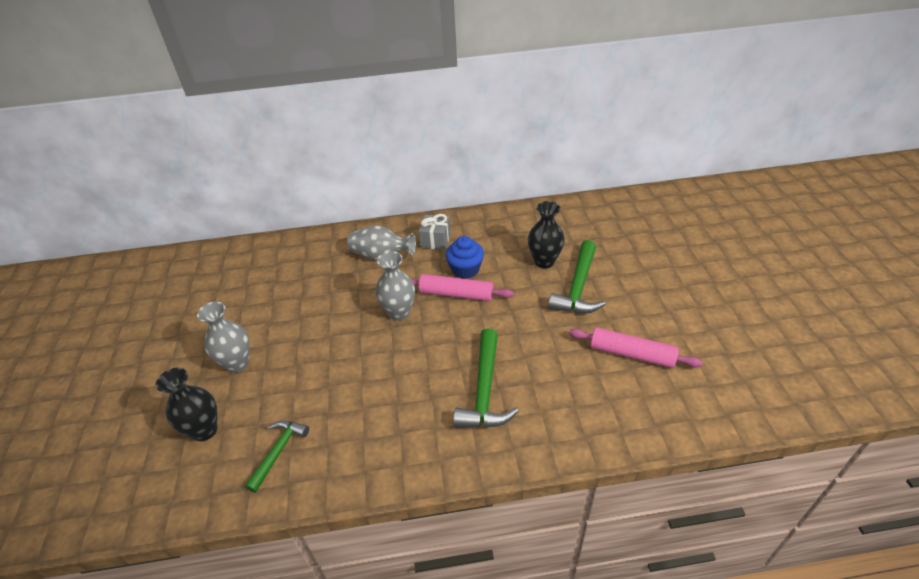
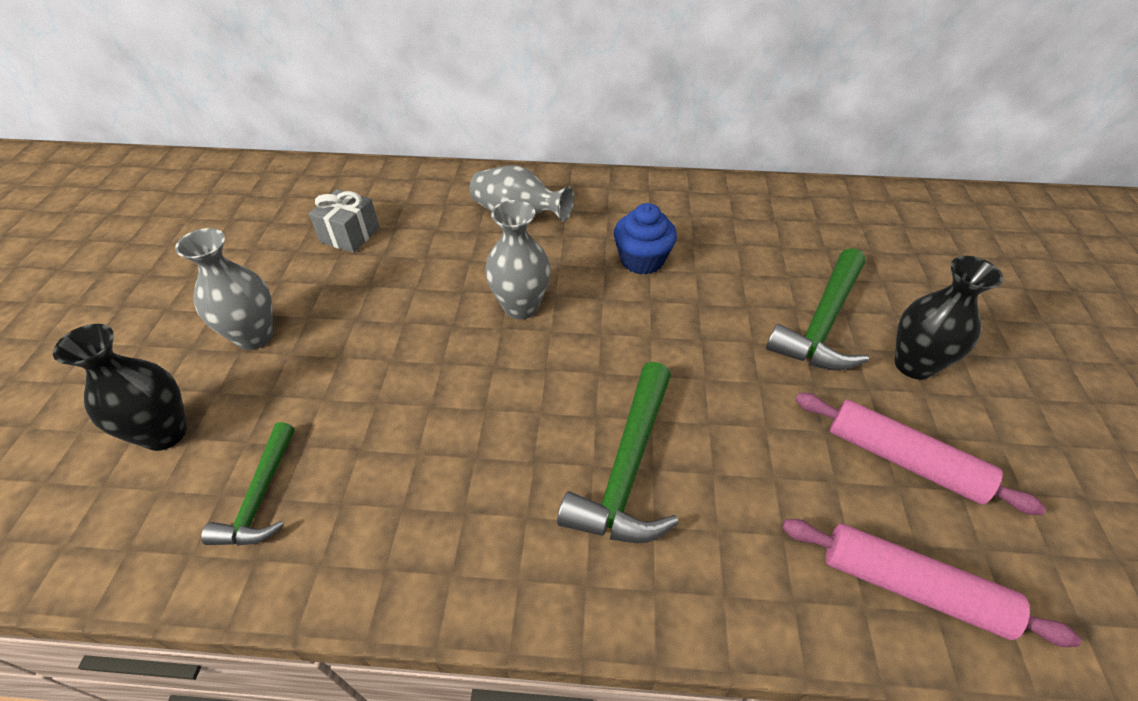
camera: 10 degrees right, 5 degrees up
green hammer [245,420,309,493] -> green hammer turned 150 degrees clockwise [201,422,295,546]
pink rolling pin [411,274,514,301] -> pink rolling pin moved to [782,519,1081,647]
grey gift [419,214,451,250] -> grey gift moved to [309,189,379,253]
black vase [528,201,565,268] -> black vase moved to [895,256,1004,380]

